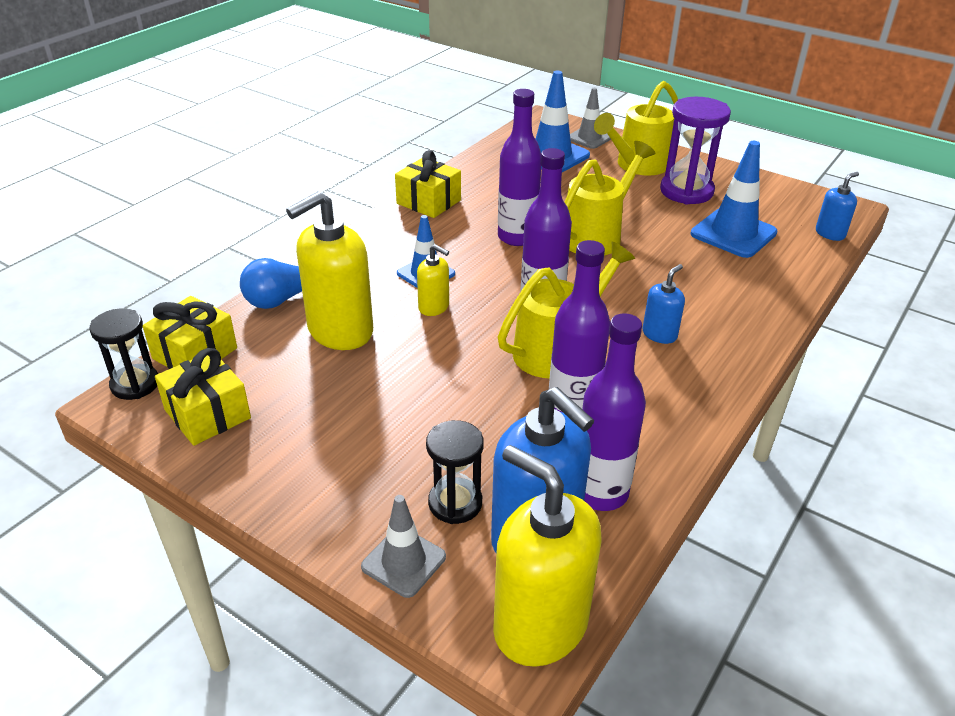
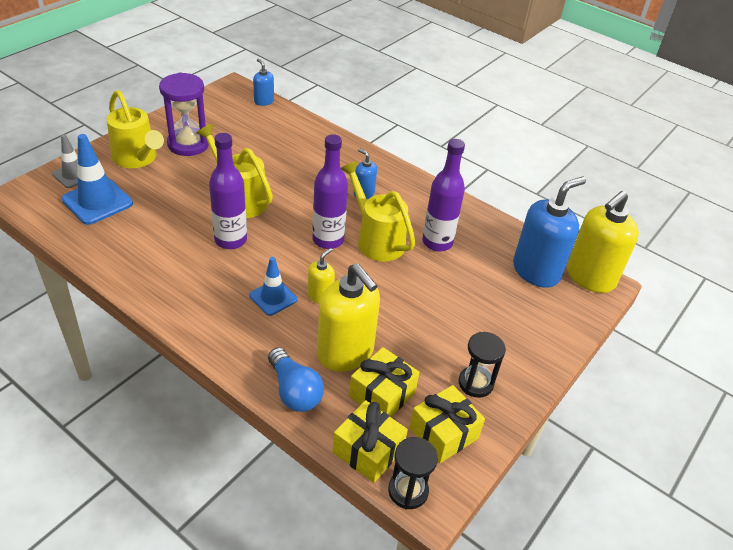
camera: 90 degrees left, 5 degrees up
grey traffic cone [361,495,446,598] -> none
yellow gift [395,150,461,218] -> yellow gift moved to [349,347,420,417]
black hourglass [426,420,484,524] -> black hourglass moved to [459,332,506,398]
purple bottle [582,313,646,511] -> none
blue traffic cone [691,141,778,258] -> none

